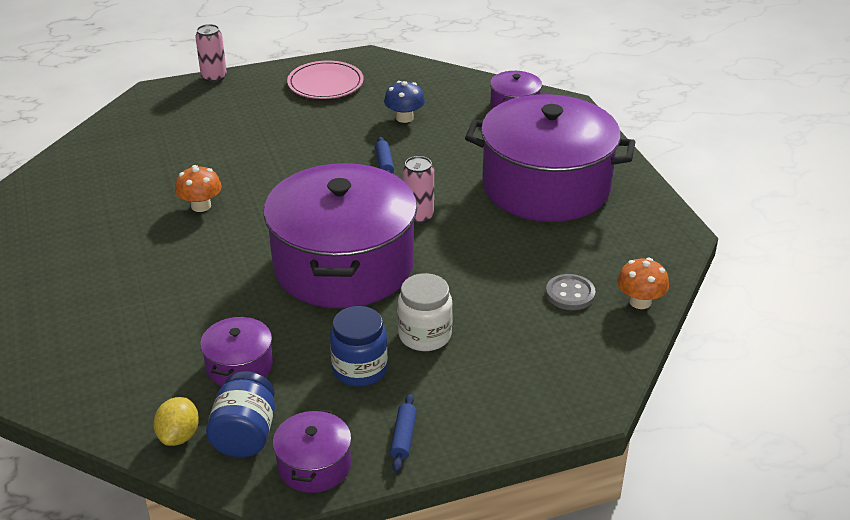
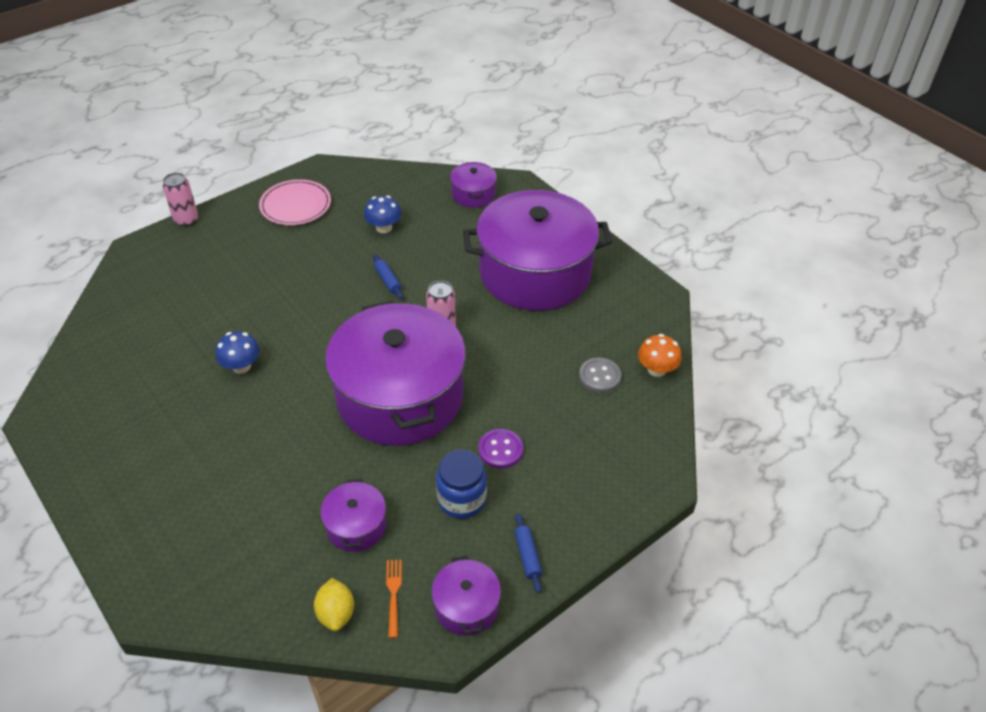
camera: 20 degrees left, 10 degrees up
orange mushroom [175,165,222,212] -> blue mushroom [216,331,260,374]
blue jar [206,371,275,458] -> orange fork [386,560,402,638]
white jar [398,273,453,351] -> purple button [478,429,523,469]

